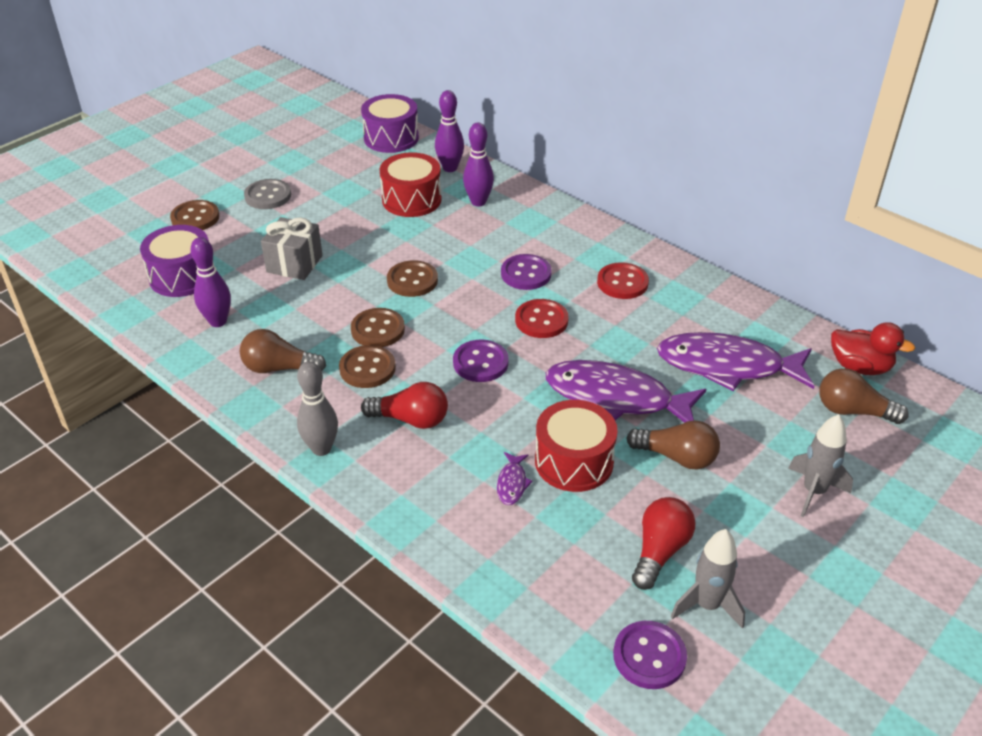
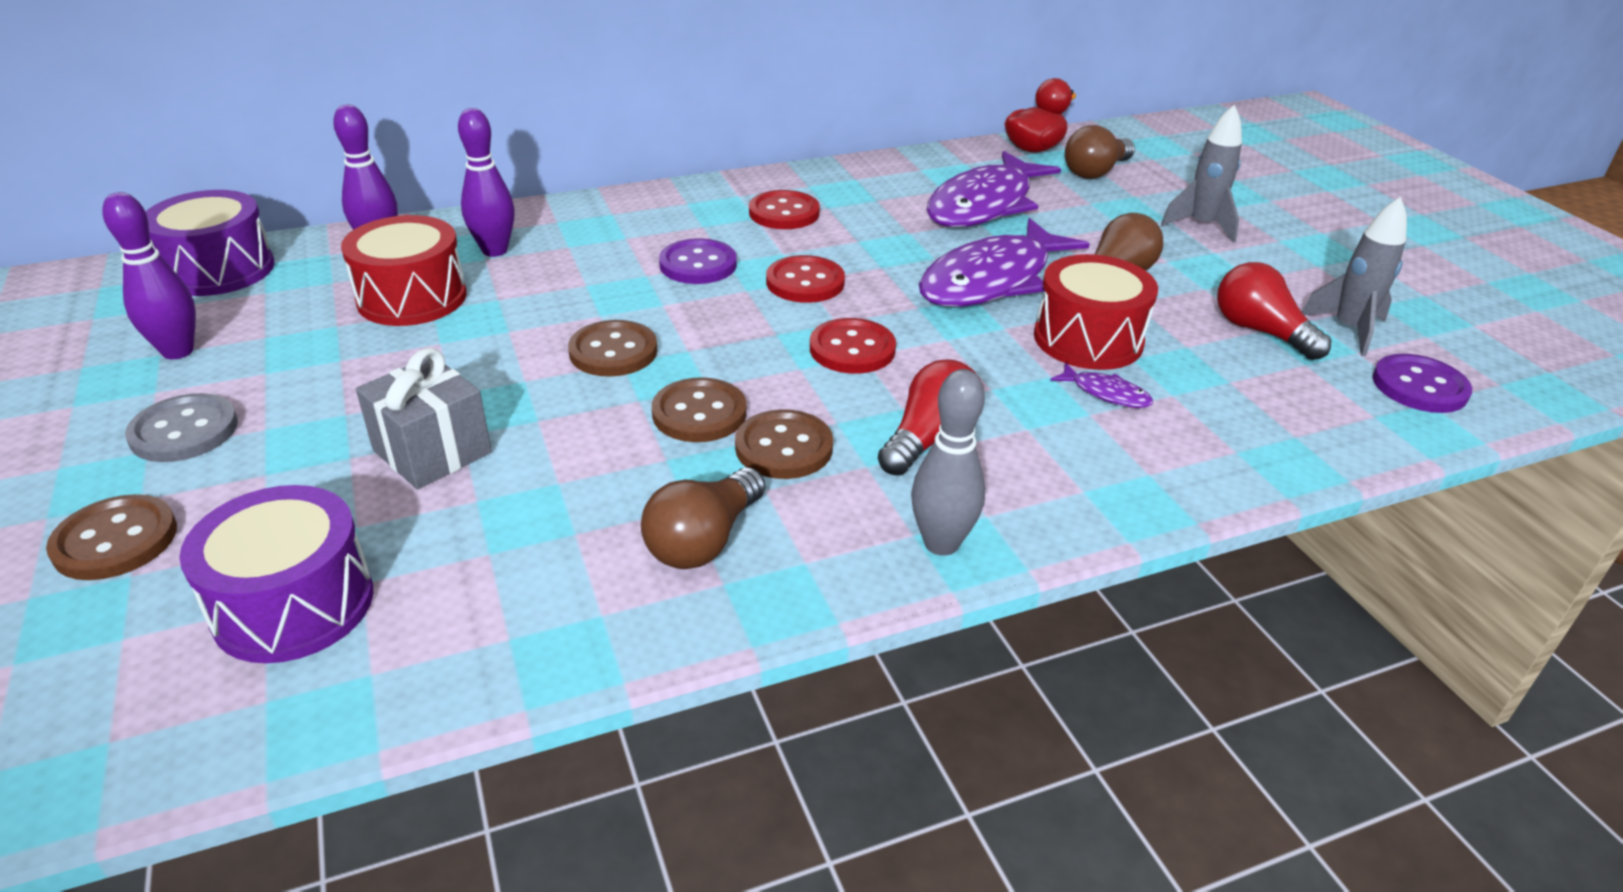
camera: 65 degrees left, 5 degrees down
purple bowling pin [190,237,231,327] -> purple bowling pin moved to [102,192,196,359]
purple button [453,340,509,382] -> red button [810,318,896,374]

